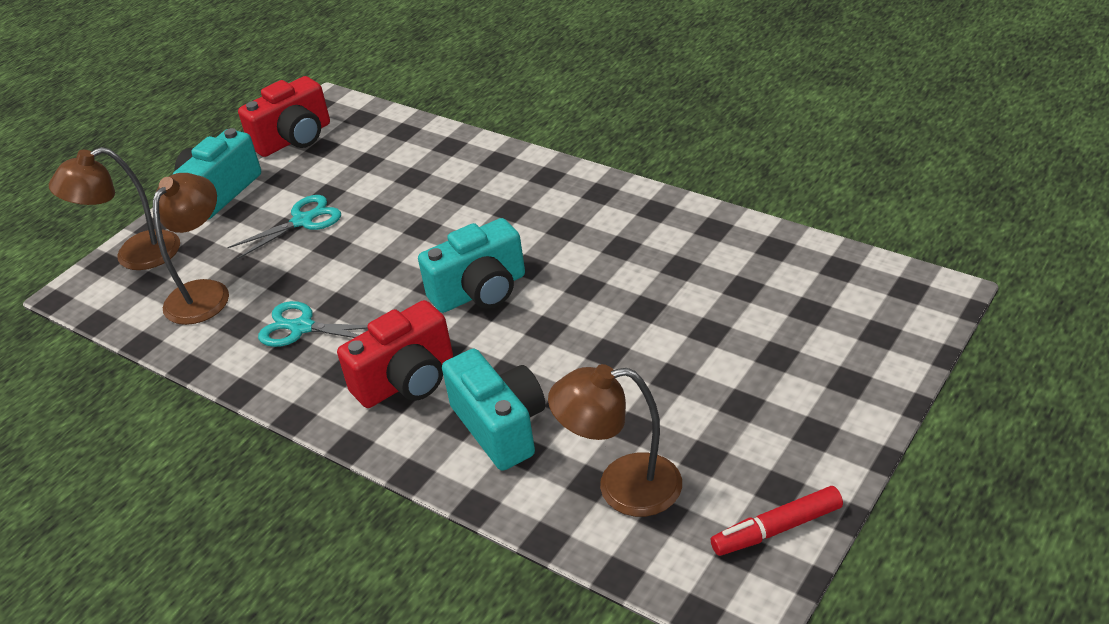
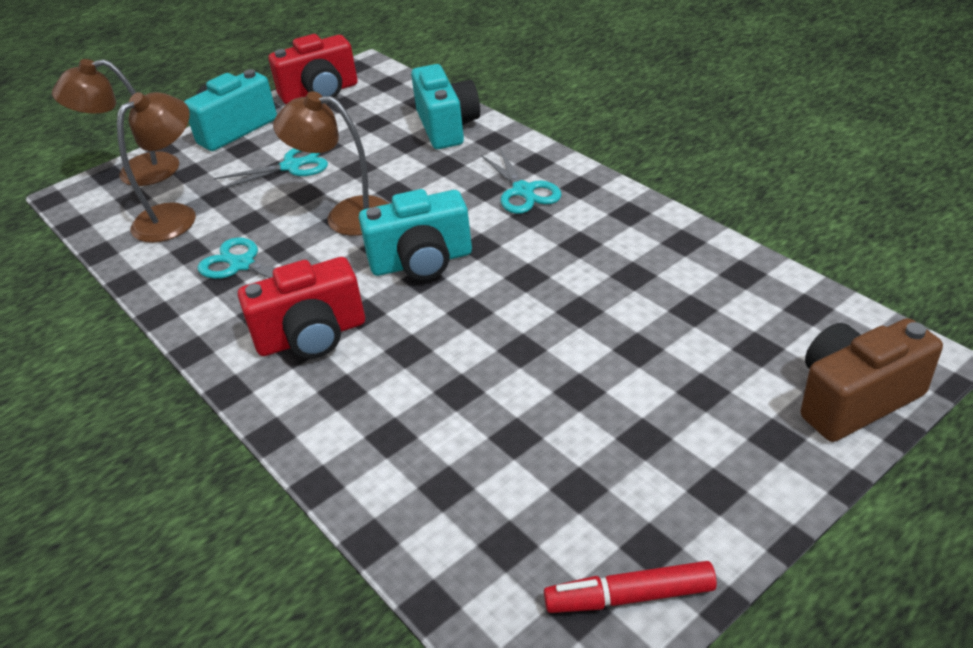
camera: 15 degrees right, 0 degrees up
turquoise camera [442,349,545,471] -> turquoise camera moved to [411,64,480,149]
brown lamp [548,364,682,517] -> brown lamp moved to [273,91,389,236]
none -> turquoise scissors [481,149,562,214]
none -> brown camera [801,318,943,442]

